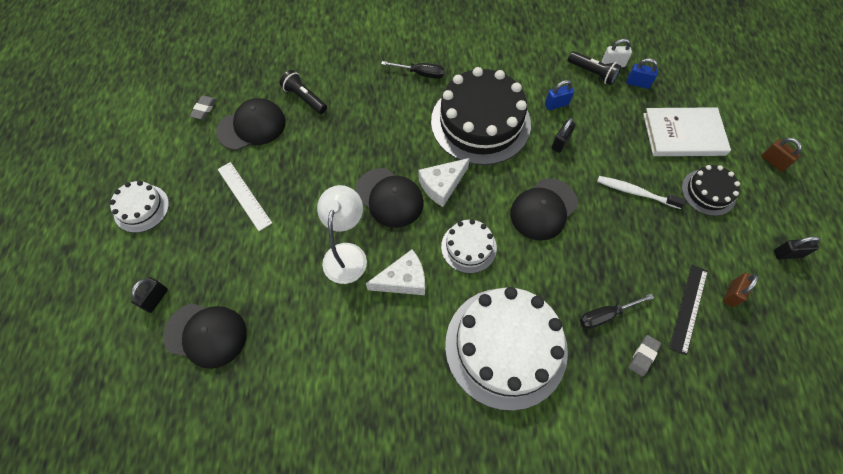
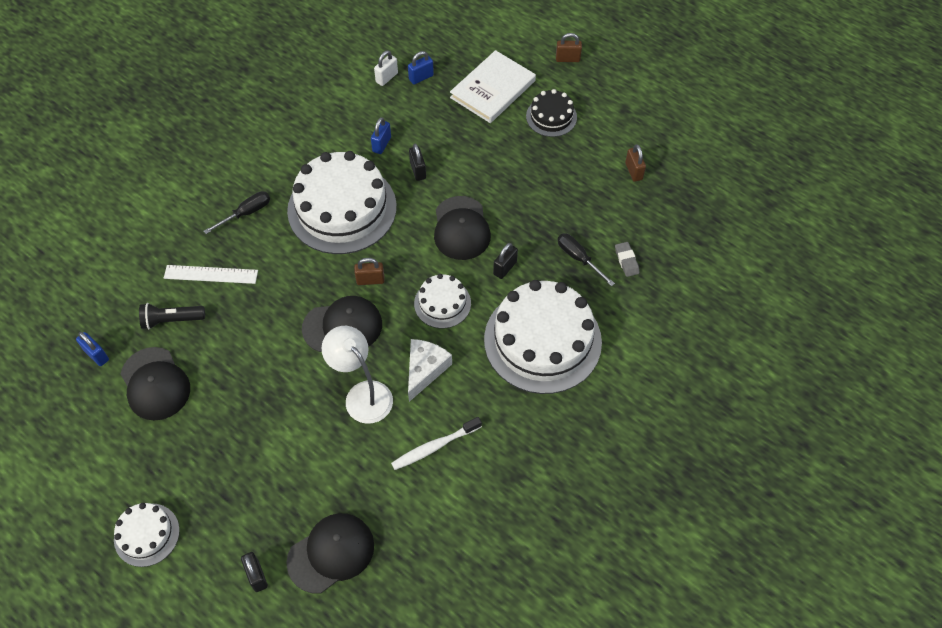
camera: 50 degrees left, 5 degrees down
grey eraser [190,96,216,119] -> none
black cap [216,98,286,150] -> black cap turned 135 degrees clockwise [121,347,190,421]
white ruler [217,162,272,231] -> white ruler moved to [164,265,258,284]
white cheese [419,158,470,207] -> brown padlock [354,258,385,285]
black cake [431,67,531,165] -> white cake [287,151,397,254]
black flashlight [568,51,621,85] -> none
black screwdriver [580,293,654,329] -> black screwdriver turned 120 degrees clockwise [558,233,615,286]
white toothbrush [597,176,686,209] -> white toothbrush moved to [391,417,482,470]
black ruler [669,265,708,356] -> none
black padlock [774,236,821,259] -> black padlock moved to [493,243,518,279]
none -> blue padlock [76,332,109,366]

